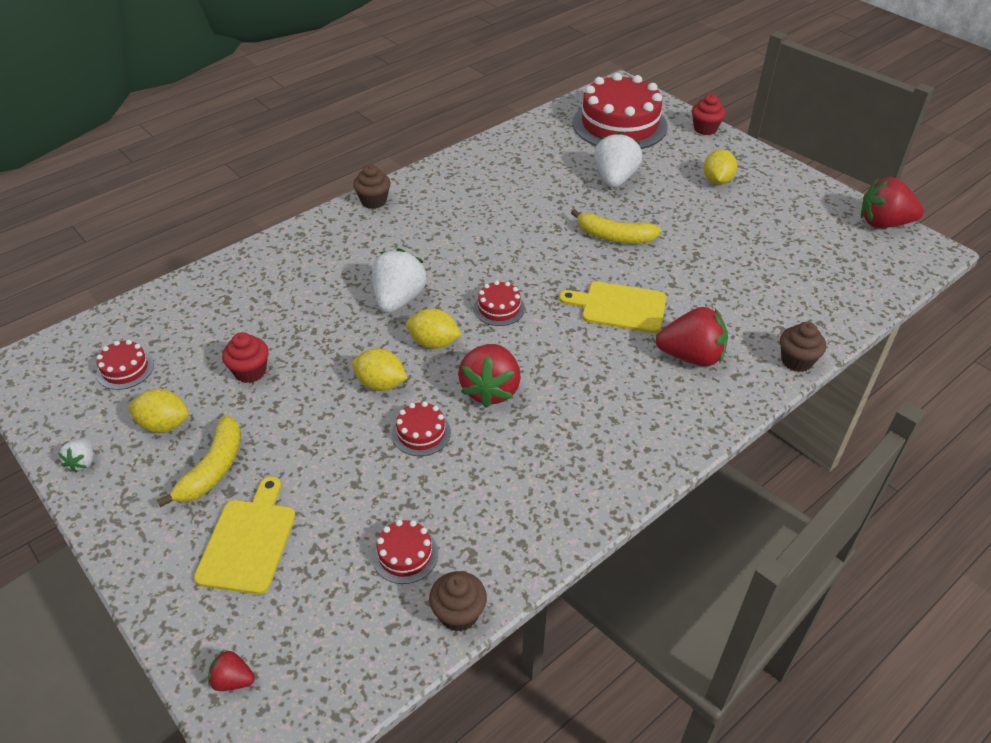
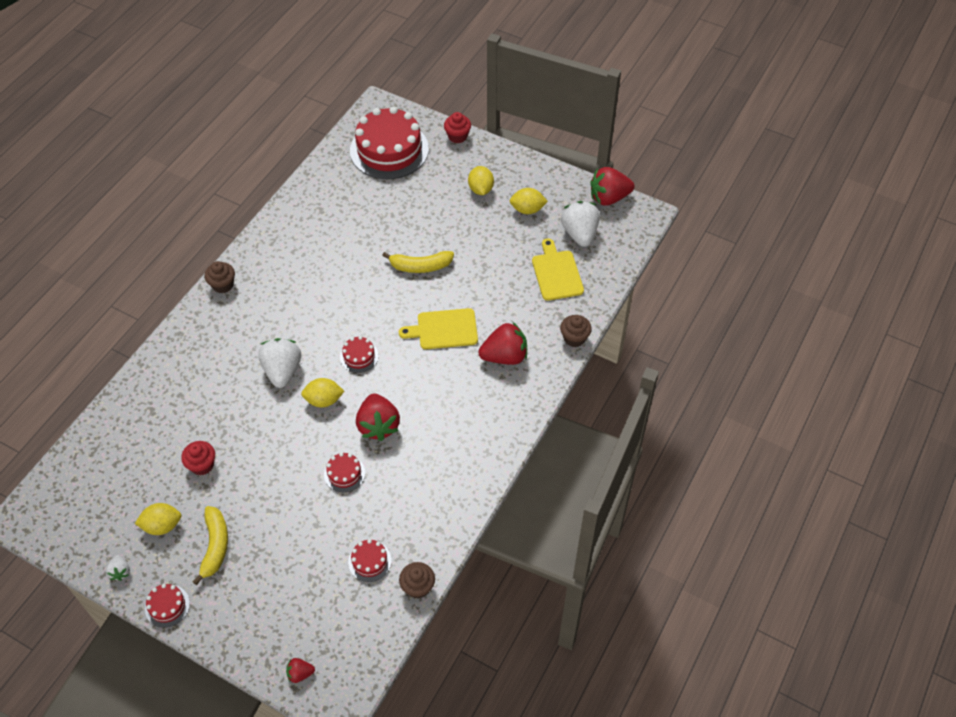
camera: 20 degrees left, 10 degrees up
red cake [97,340,154,390] -> red cake moved to [145,584,190,628]
yellow cutting board [194,476,296,594] -> yellow cutting board moved to [532,238,584,301]
yellow lemon [352,349,407,391] -> yellow lemon moved to [510,188,548,214]
white strawberry [594,132,642,188] -> white strawberry moved to [561,201,600,247]

